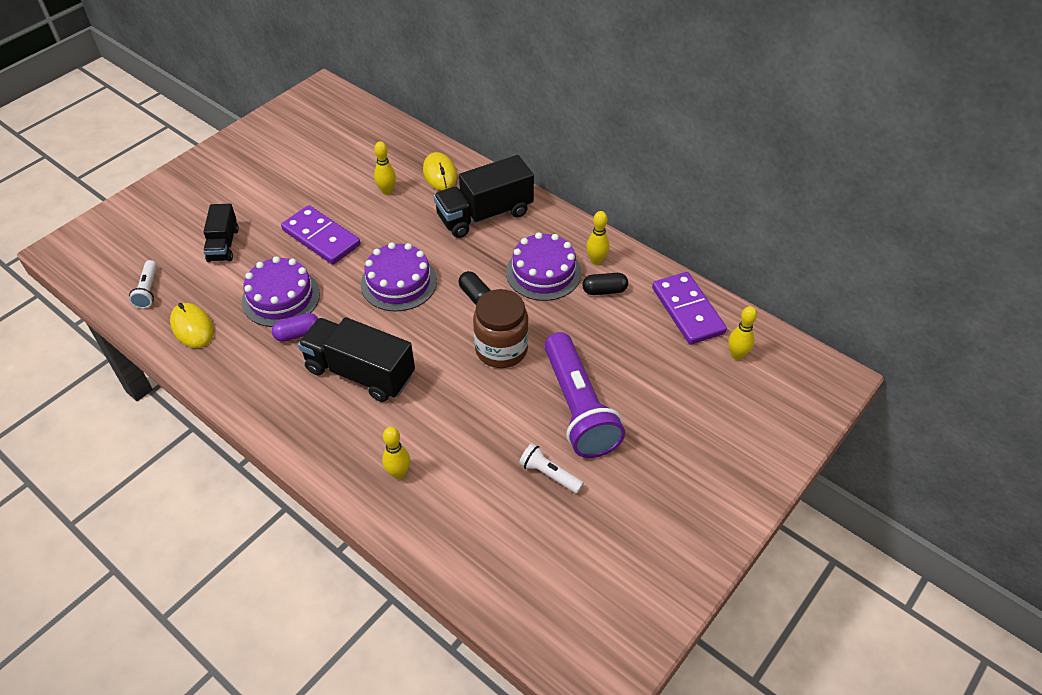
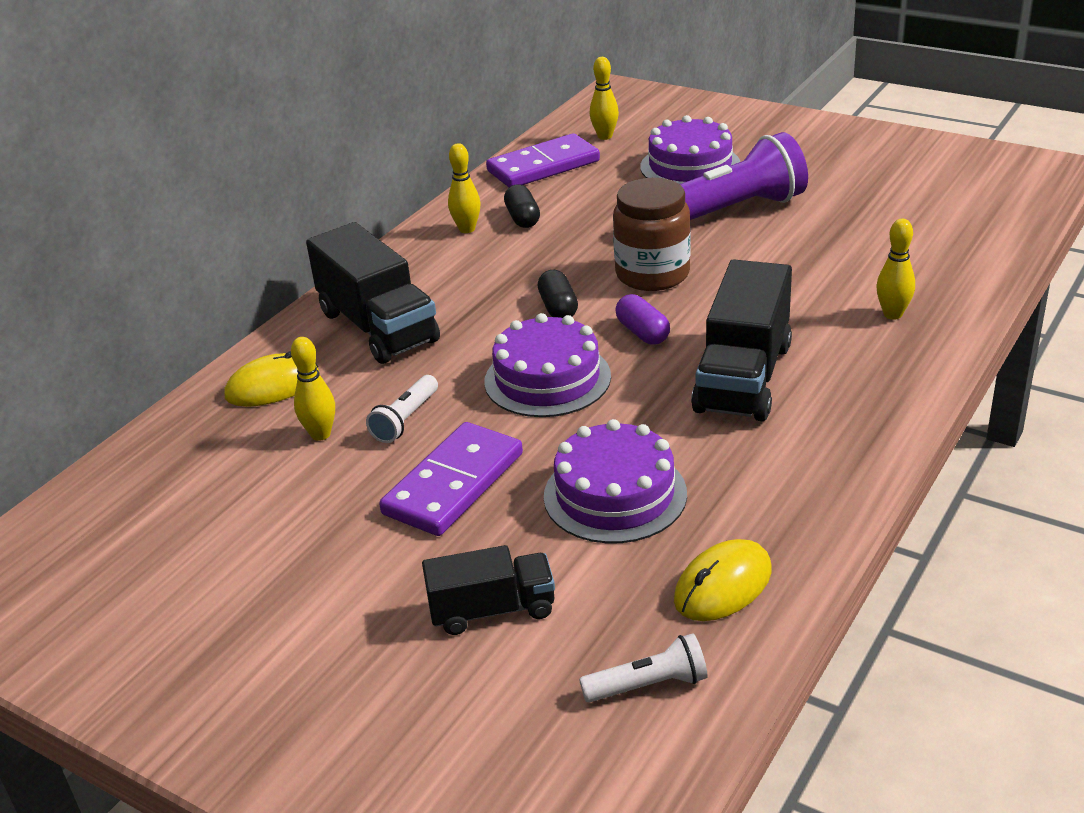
camera: 95 degrees left, 15 degrees down
purple capsule [272,313,318,342] -> purple capsule moved to [615,294,670,345]
black capsule [458,271,491,305] -> black capsule turned 60 degrees counterclockwise [538,270,578,318]
purple cake [506,232,581,301] -> purple cake moved to [640,115,740,184]
white flashlight [519,443,584,494] -> white flashlight moved to [366,375,438,443]

